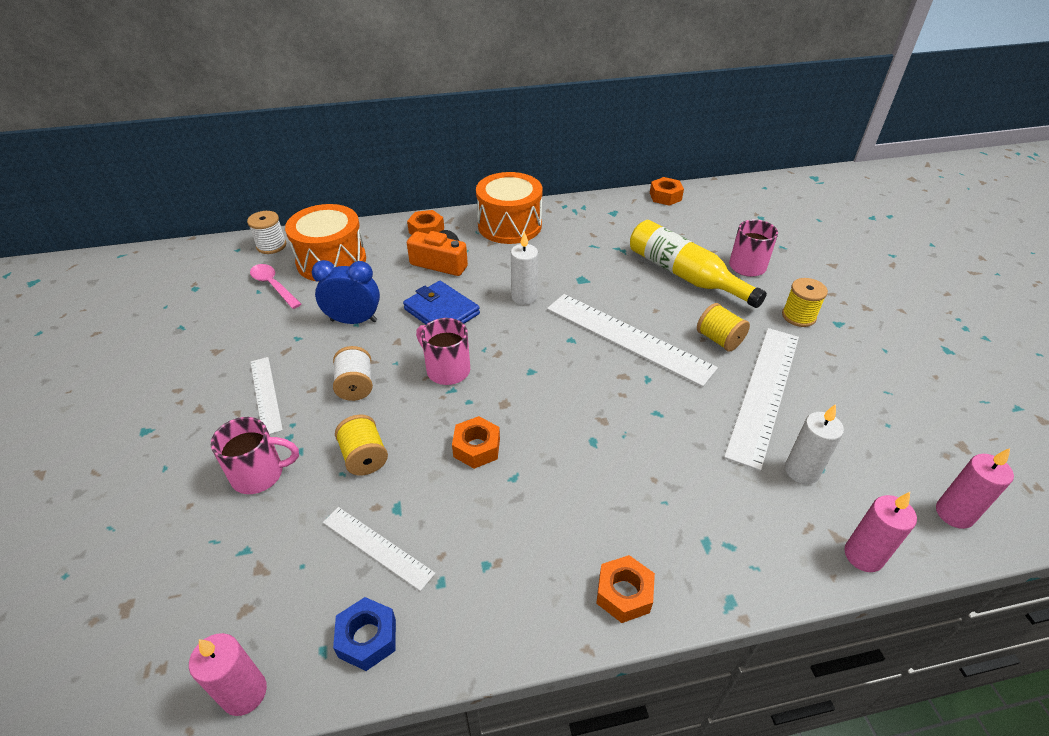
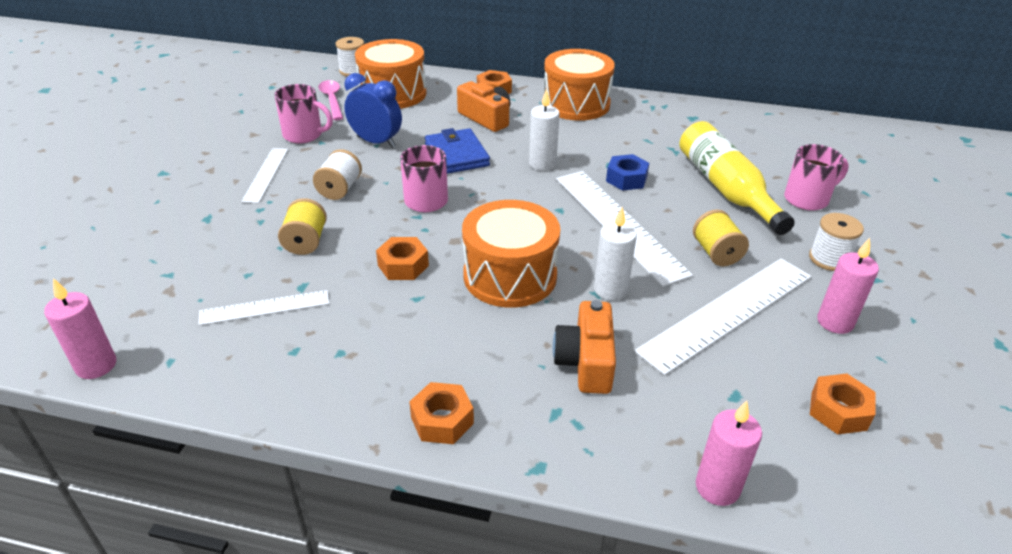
camera: 25 degrees right, 5 degrees down
pink mug [211,417,299,494] -> pink mug moved to [274,84,333,143]
white ruler [323,507,436,591] -> white ruler turned 75 degrees counterclockwise [198,290,329,326]
blue nut [333,597,396,671] -> blue nut moved to [606,154,649,191]
orange nut [650,177,684,206] -> orange nut moved to [810,374,876,435]
yellow spool [782,278,828,327] -> white spool [809,213,864,271]
white candle [785,404,844,484] -> white candle moved to [594,207,637,301]
pink candle [936,448,1014,529] -> pink candle moved to [817,238,879,334]
none -> orange drum [462,200,560,308]
none -> orange camera [553,300,616,394]

